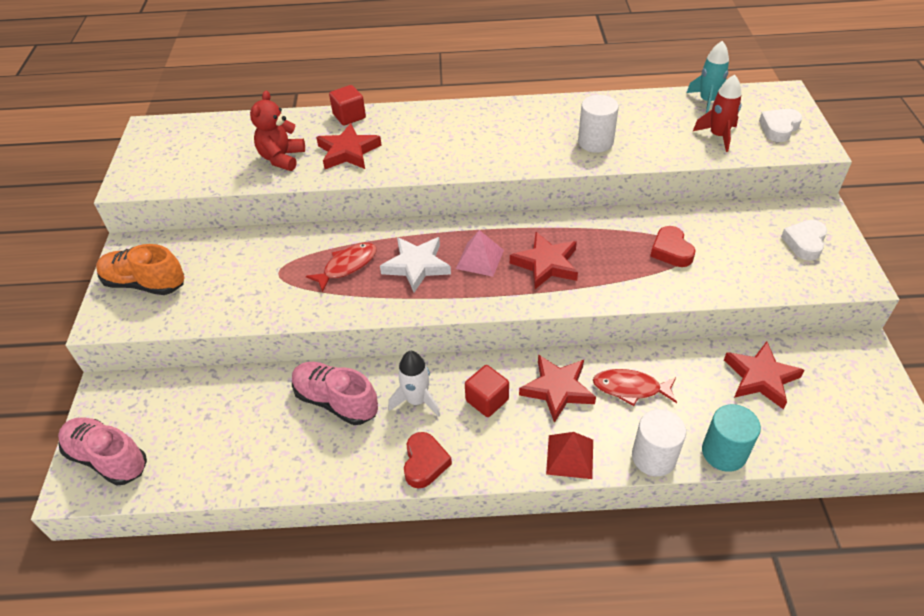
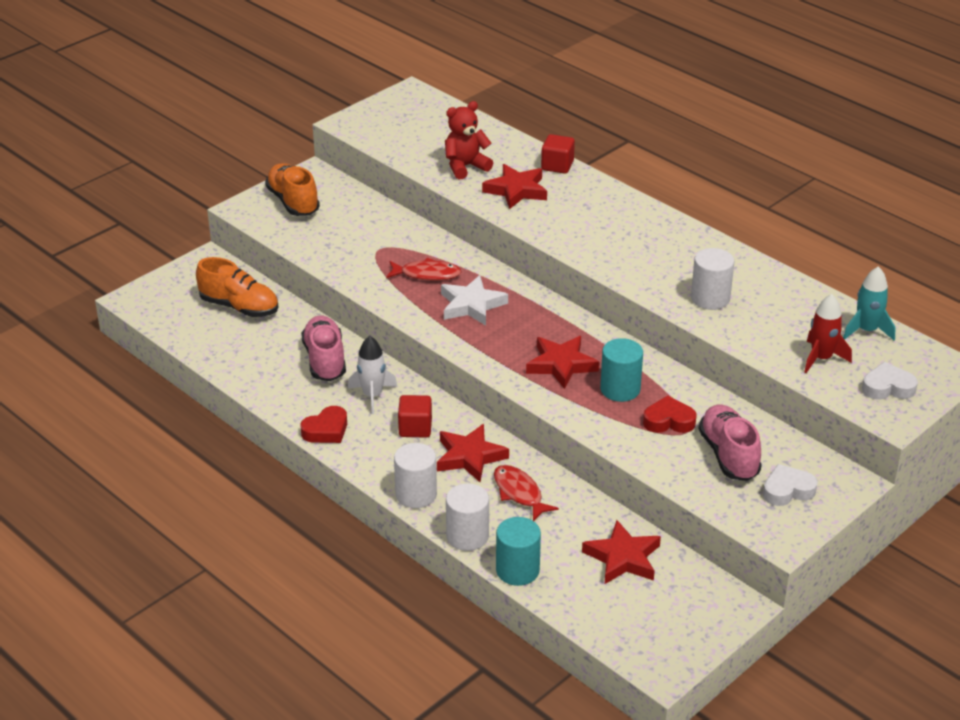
camera: 45 degrees right, 10 degrees down
pink shoe [58,417,147,486] -> pink shoe moved to [699,405,762,481]
pink pyramid [456,230,504,277] -> none
red pyramid [546,432,593,479] -> white cylinder [394,443,437,508]
red heart [650,226,696,267] -> red heart turned 60 degrees clockwise [643,395,697,433]
none -> orange shoe [196,257,278,317]
none -> turquoise cylinder [600,338,643,402]

